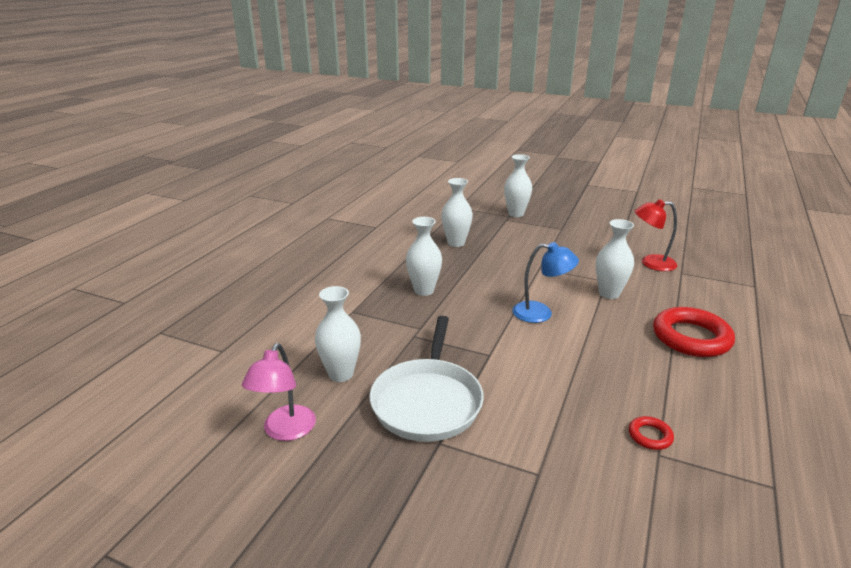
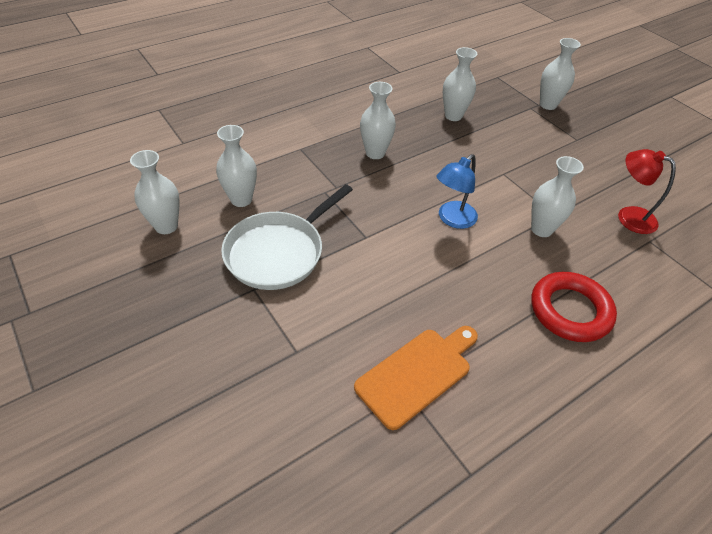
camera: 30 degrees right, 20 degrees up
pink lamp [242,343,316,441] -> white vase [130,150,180,234]
blue lamp [512,242,579,323] -> blue lamp turned 90 degrees clockwise [437,154,478,229]
red ring [629,416,674,450] -> orange cutting board [354,326,478,430]

